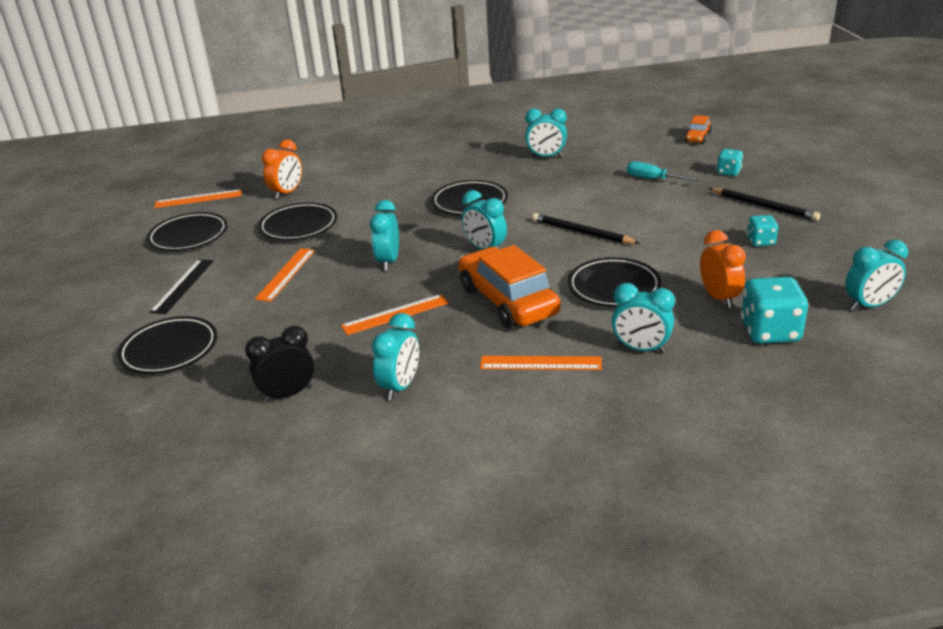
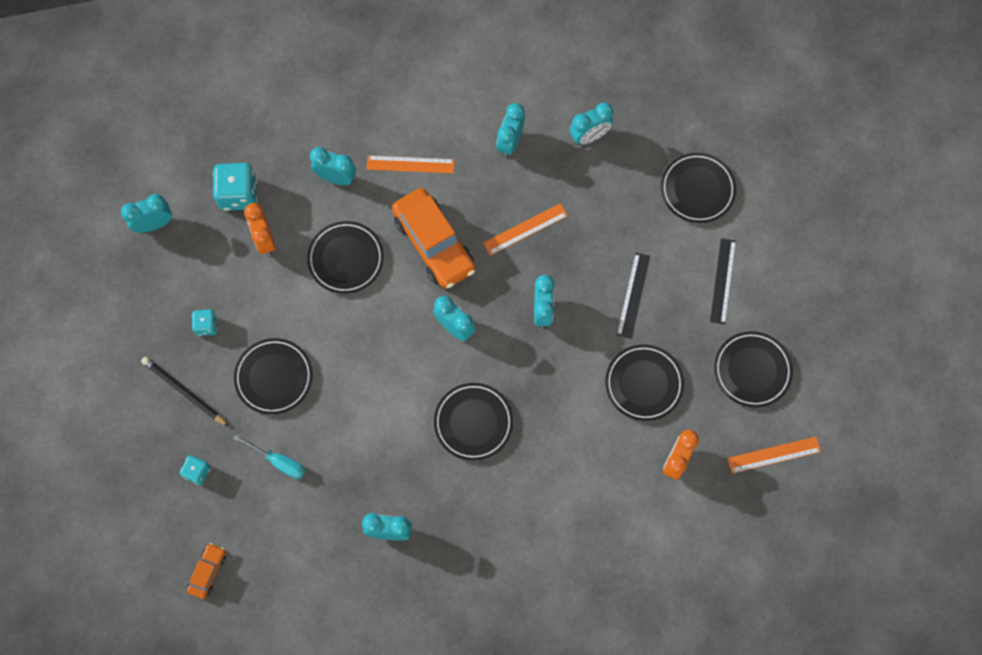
camera: 175 degrees right, 40 degrees up
black clock [245,326,314,403] -> turquoise clock [570,103,613,145]
orange ruler [255,248,315,302] -> black ruler [616,253,650,339]
black pencil [532,213,640,244] -> none
none -> black plate [234,338,313,415]

